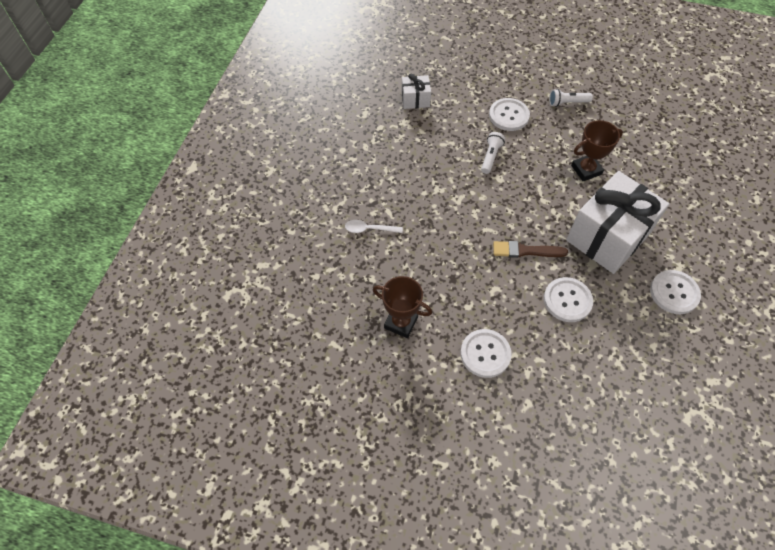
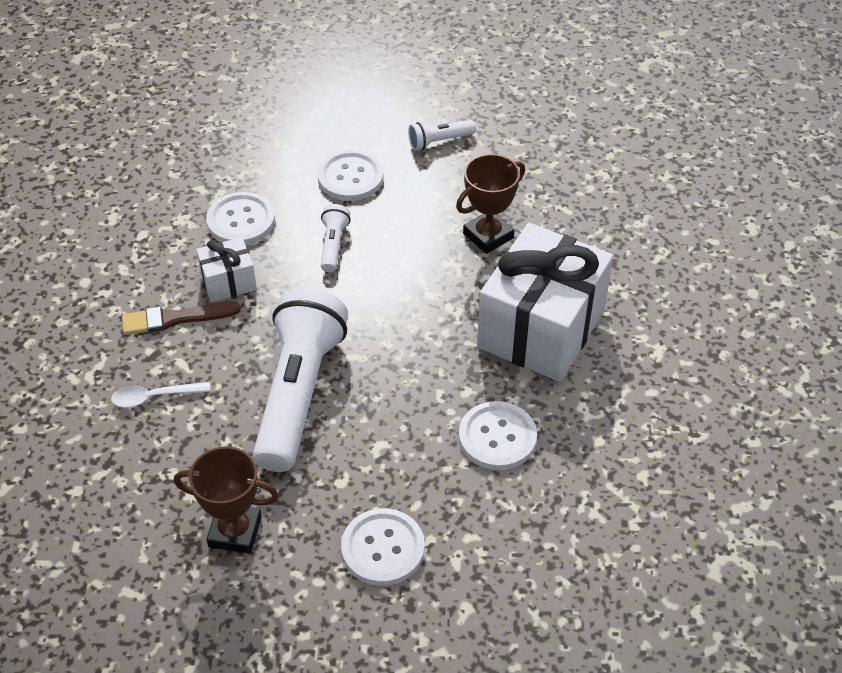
camera: 15 degrees left, 10 degrees down
white gift [401,73,431,109] -> white gift moved to [196,237,257,302]
brown brush [493,241,568,258] -> brown brush moved to [122,302,240,335]
white button [650,270,701,314] -> white button moved to [206,192,275,245]
none -> white flashlight [253,287,348,472]

